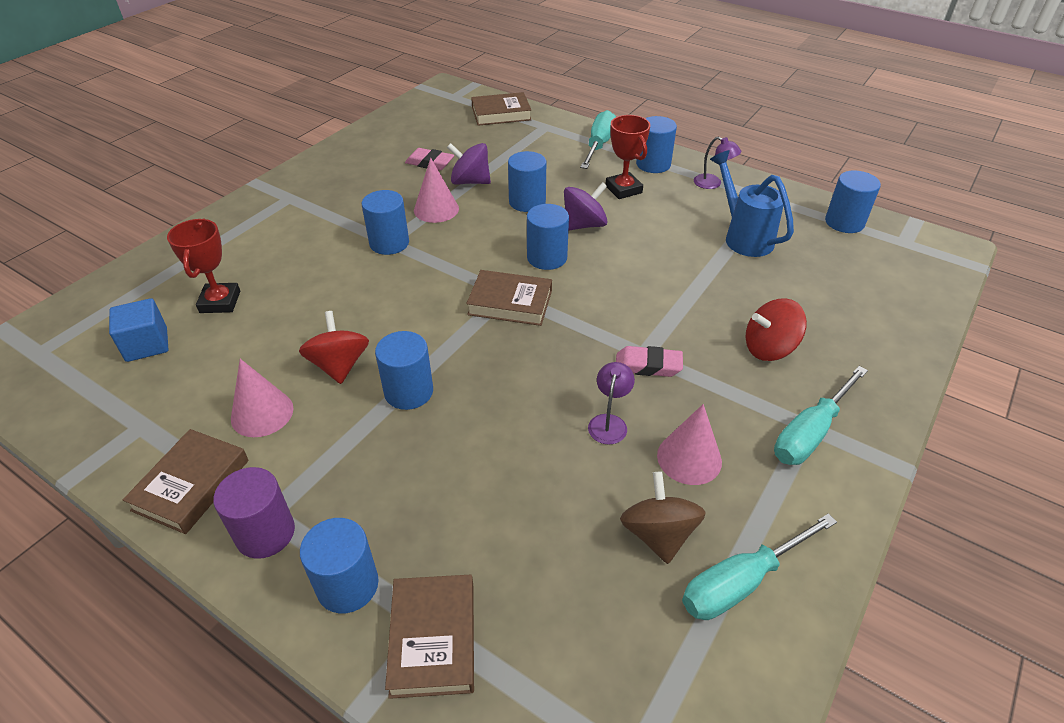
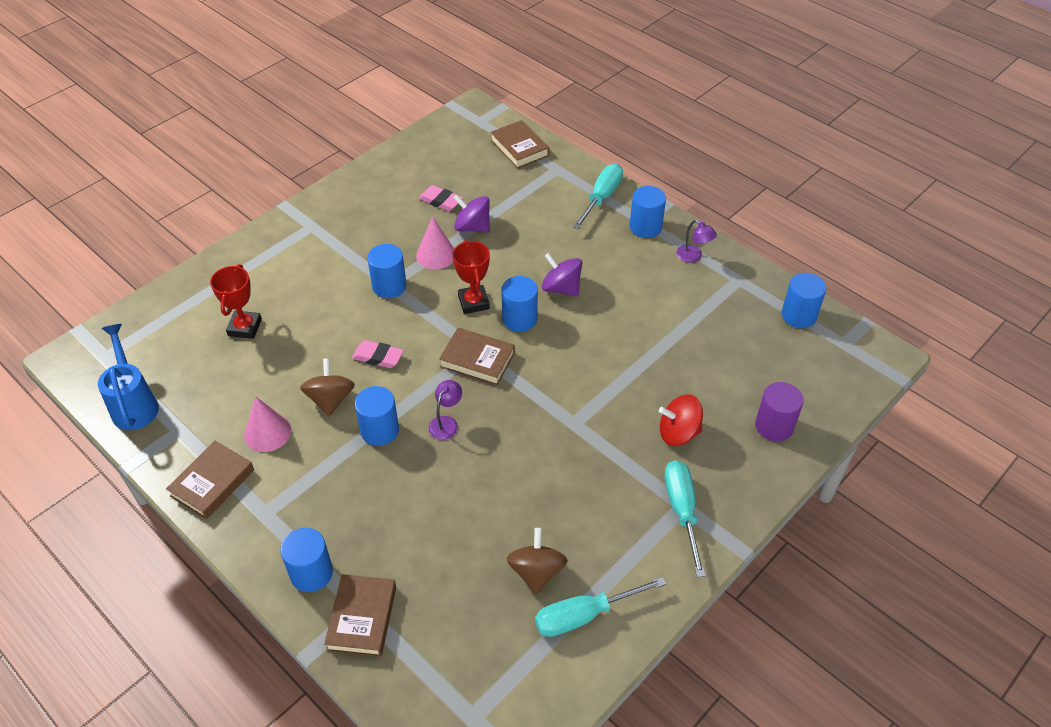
camera: 10 degrees right, 5 degrees up
blue cube [109,298,169,362] -> none
purple cylinder [213,467,295,559] -> purple cylinder moved to [755,382,804,442]
red spinning top [299,311,369,384] -> brown spinning top [300,358,355,417]
brown book [471,92,531,126] -> brown book turned 60 degrees clockwise [490,120,549,169]
blue cylinder [508,151,546,212] -> none
purple spinning top [564,182,608,231] -> purple spinning top turned 120 degrees counterclockwise [542,253,582,297]
purple lamp [588,362,635,445] -> purple lamp moved to [428,380,462,440]
red trophy [606,115,650,199] -> red trophy moved to [452,240,490,314]
pink eraser [616,346,683,377] -> pink eraser moved to [352,340,404,368]
pink cone [657,404,722,485] -> none
blue watering can [710,150,794,257] -> blue watering can moved to [98,324,159,430]
turquoise screwdriver [774,366,868,465] -> turquoise screwdriver turned 120 degrees clockwise [664,460,705,577]

